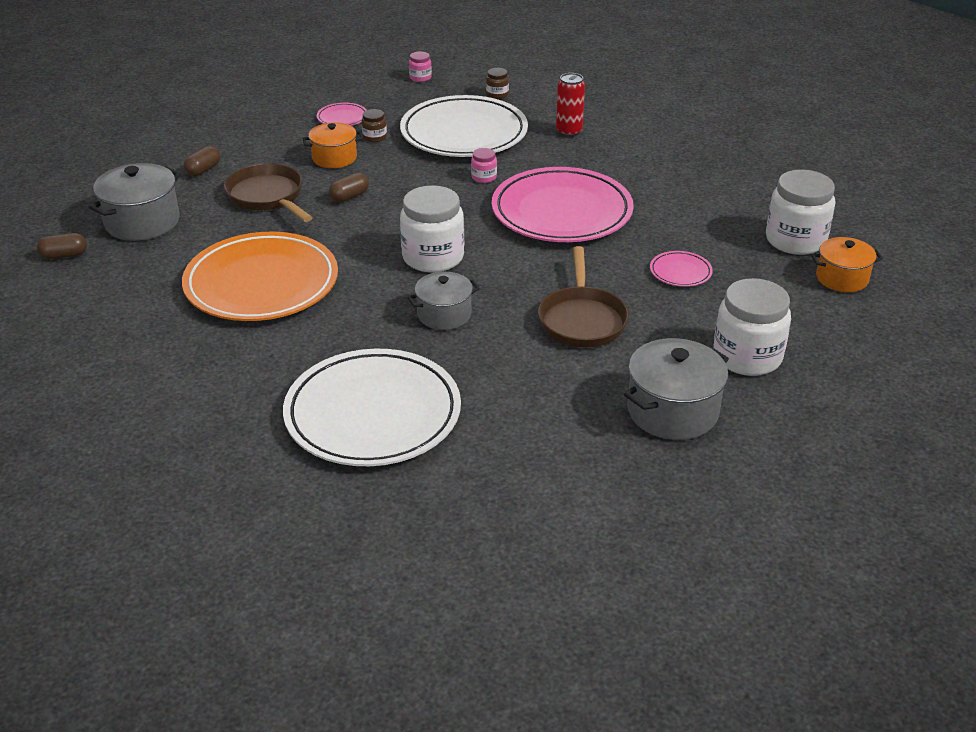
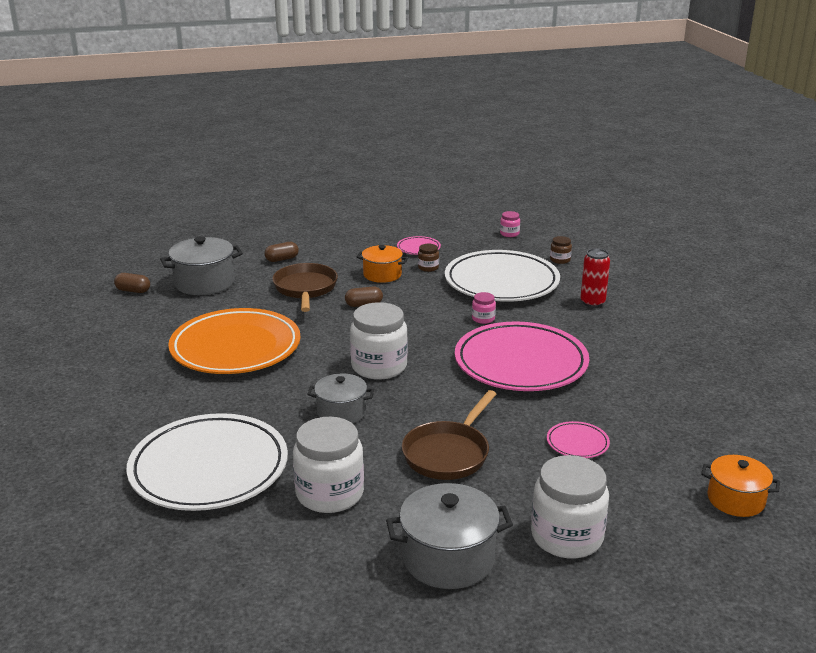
camera: 30 degrees right, 10 degrees down
white jar [766,170,836,255] -> white jar moved to [293,417,364,513]

